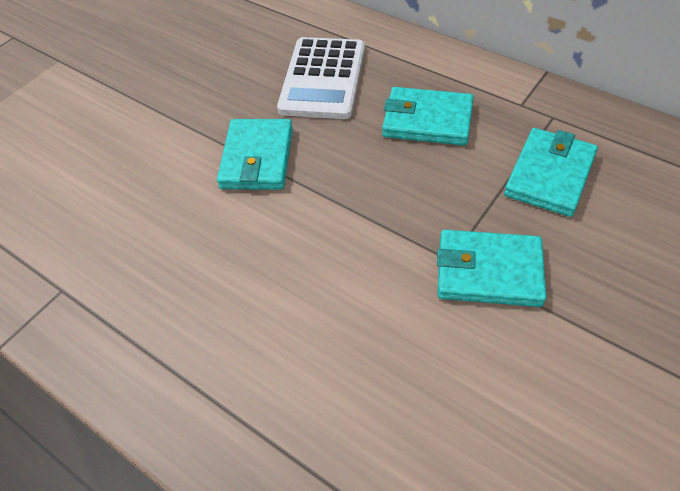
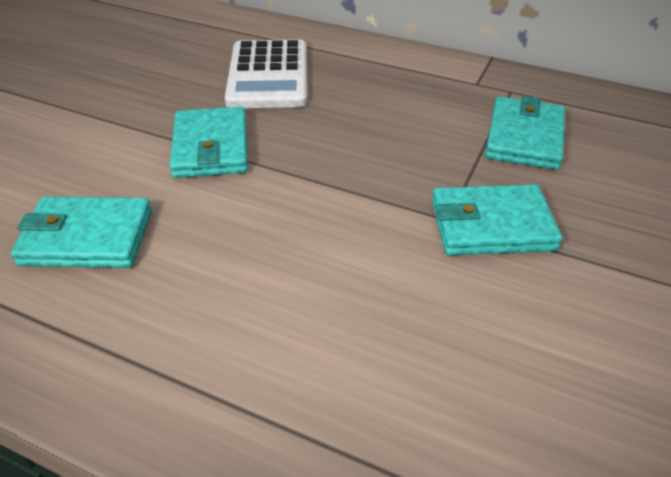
camera: 15 degrees left, 10 degrees down
turquoise wallet [382,87,474,146] -> turquoise wallet moved to [11,197,152,268]

